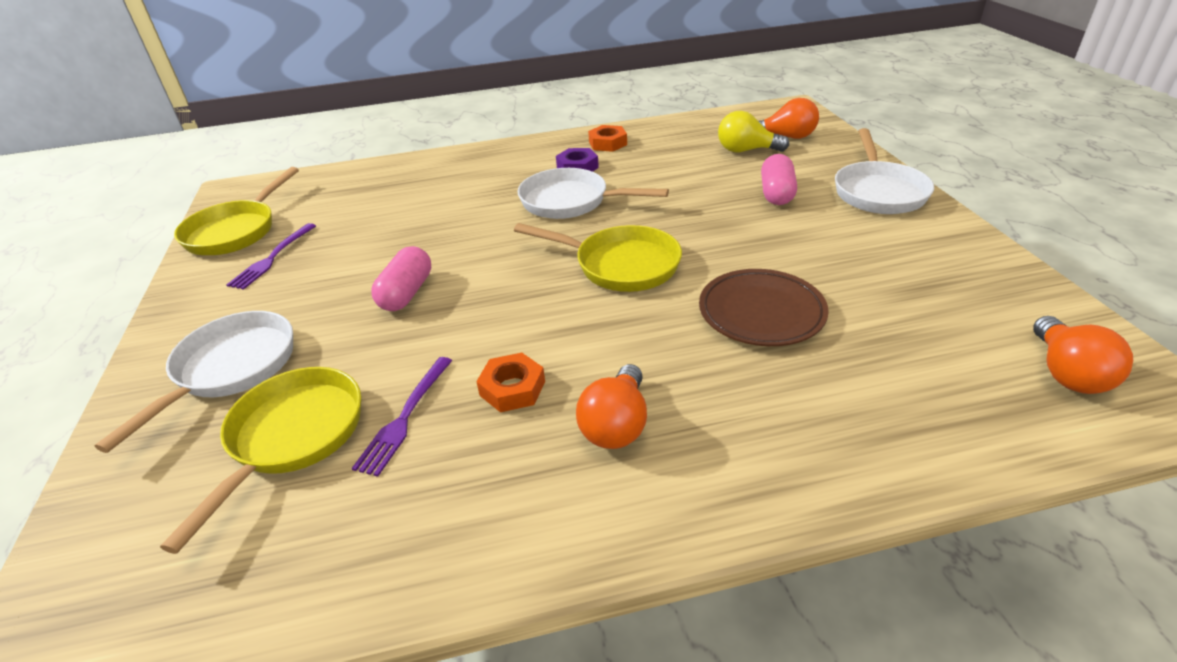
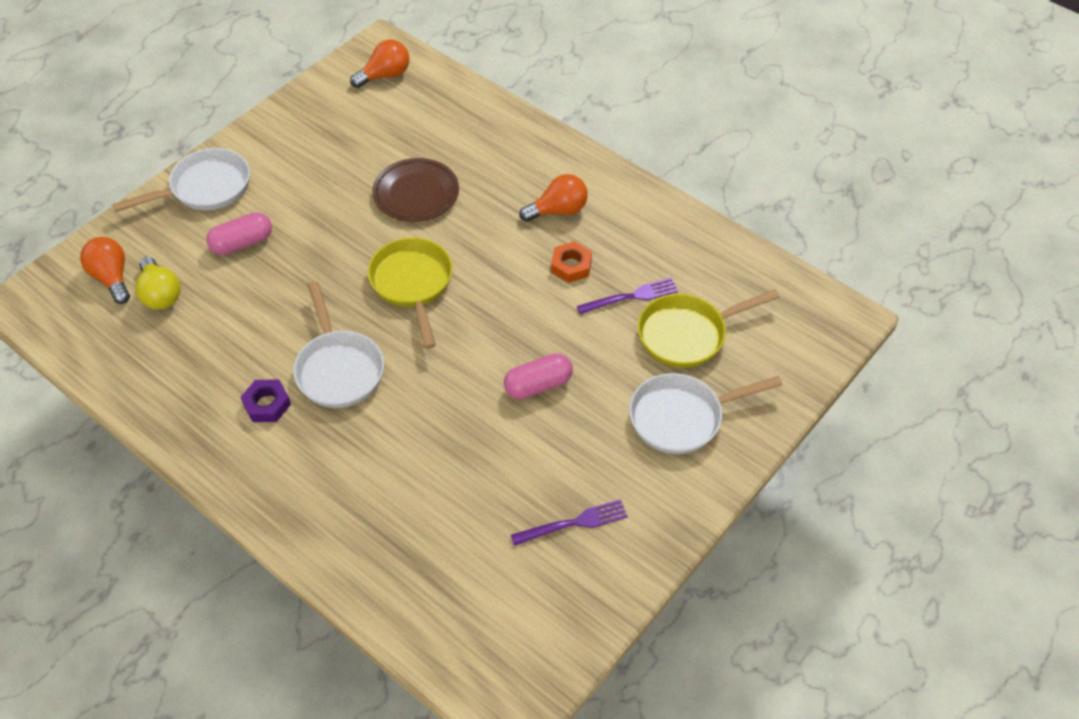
camera: 130 degrees left, 15 degrees up
yellow pan [174,167,299,255] -> none
orange nut [588,125,627,152] -> none

